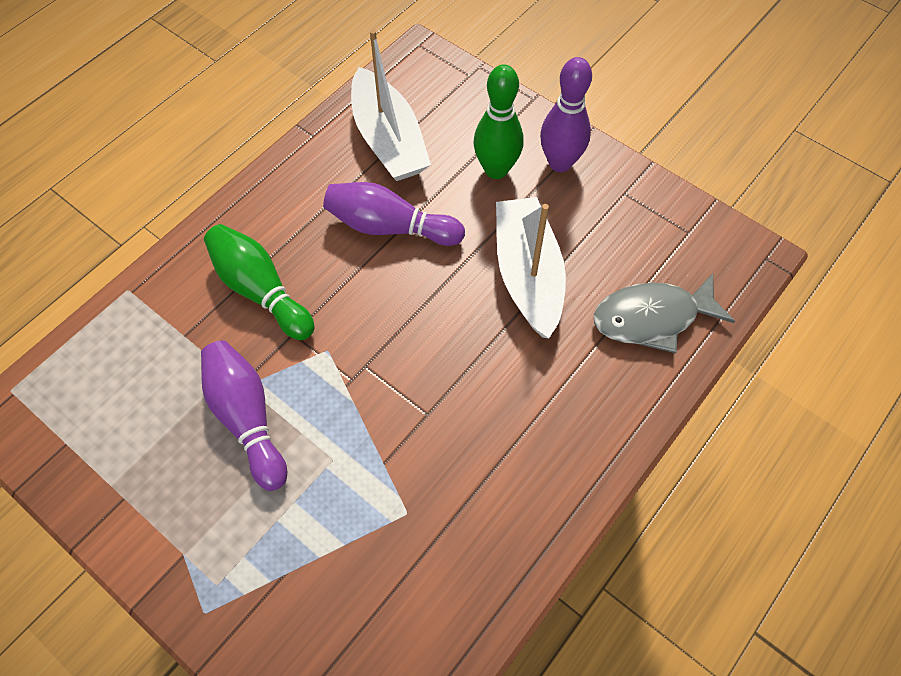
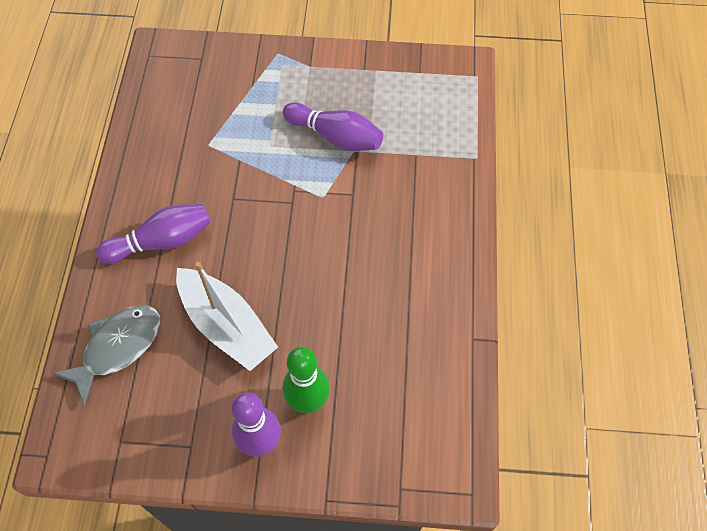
camera: 145 degrees right, 0 degrees up
green bowling pin [204,224,315,340] -> none
purple bowling pin [323,182,465,246] -> purple bowling pin moved to [96,204,211,264]
white boat [351,29,431,181] -> none

